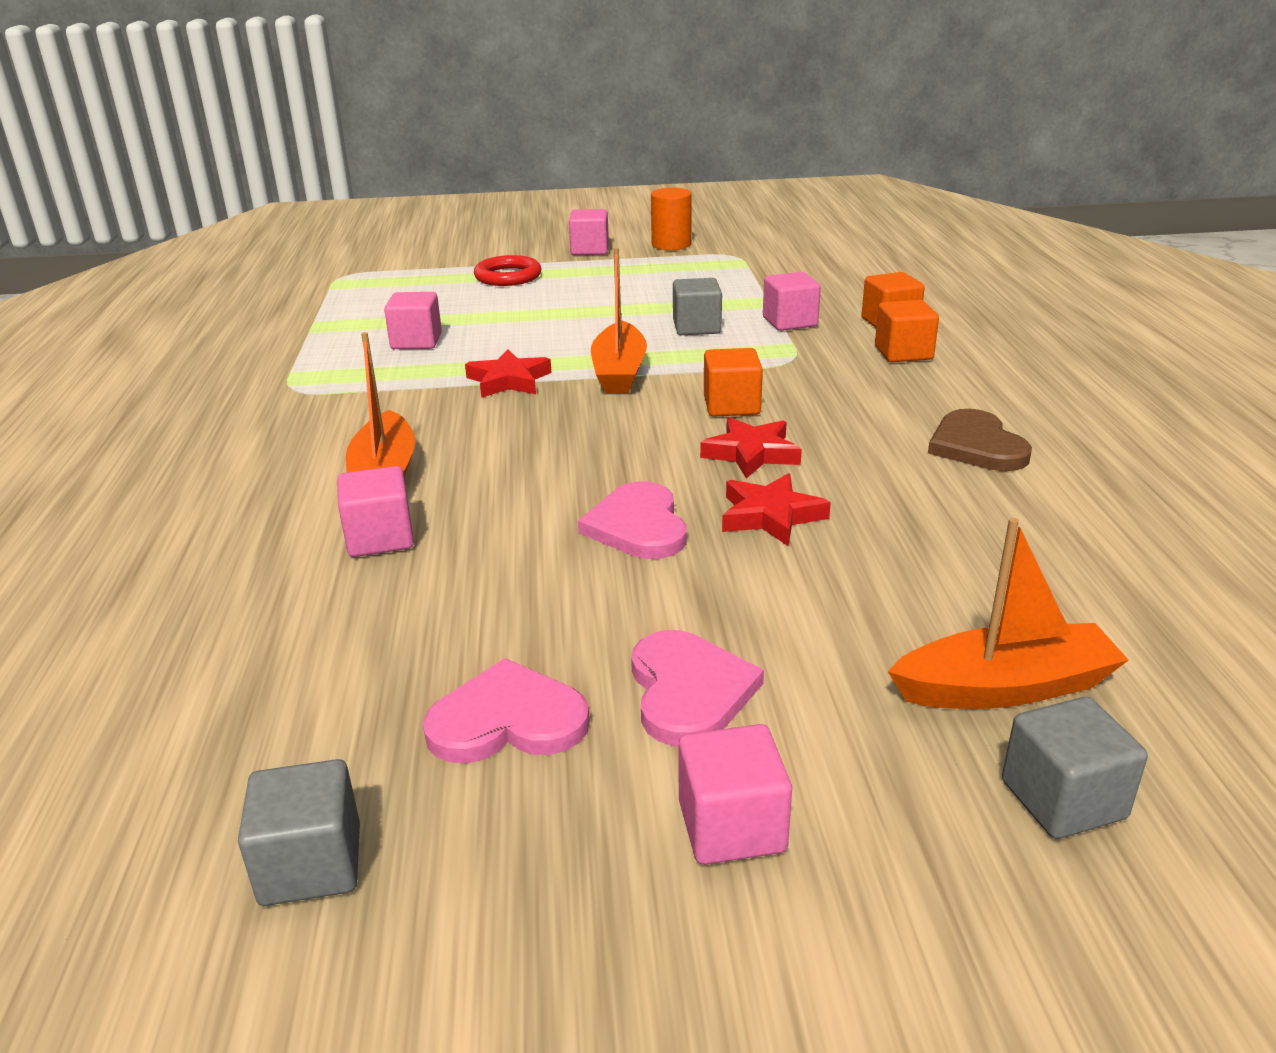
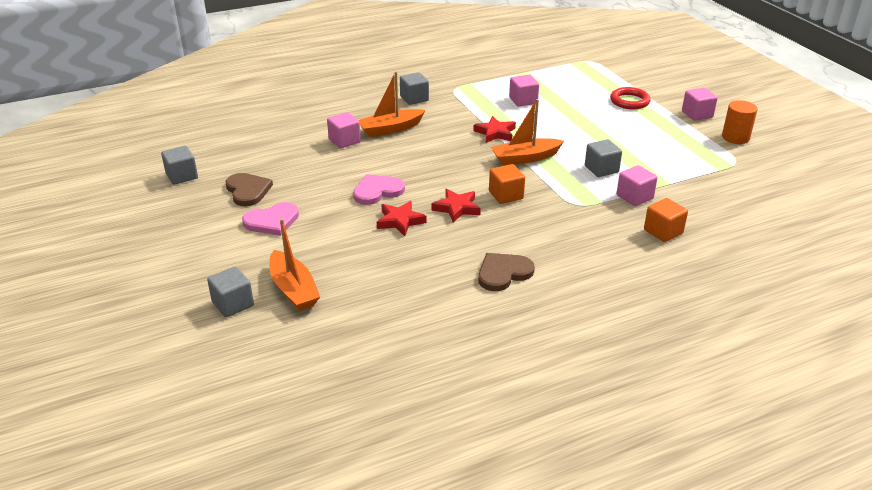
camera: 70 degrees right, 5 degrees up
pink heart [423,658,590,763] -> brown heart [226,173,273,206]
pink cube [678,724,792,865] -> none
orange cube [875,300,939,362] -> none
none -> grey cube [400,72,429,105]

